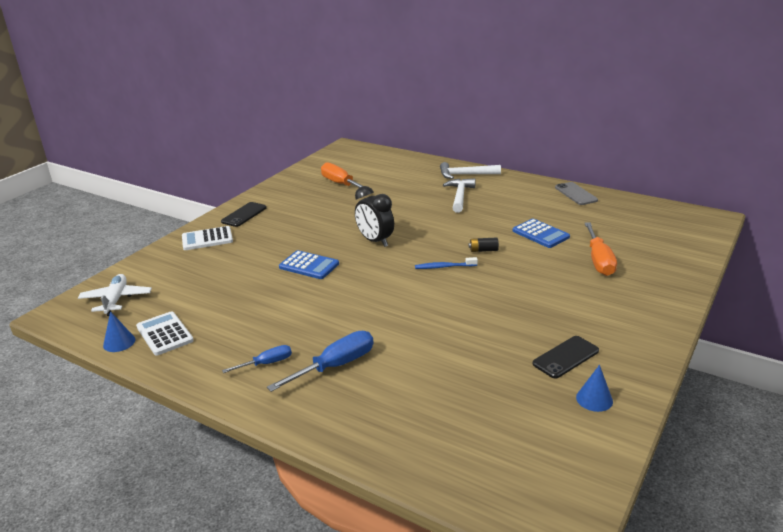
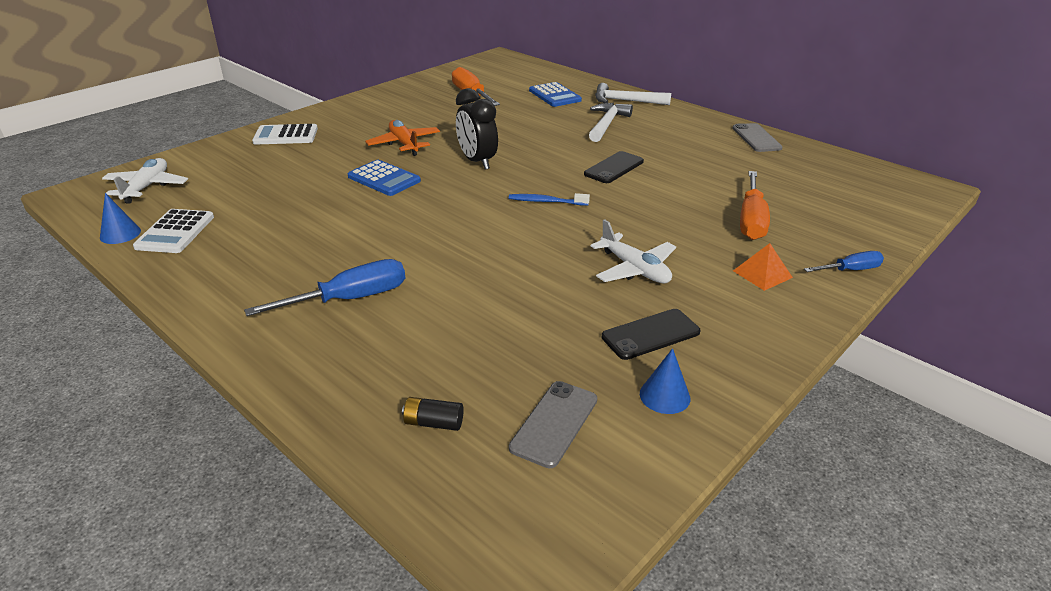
camera: 10 degrees right, 5 degrees up
white calculator [136,311,194,356] -> white calculator turned 150 degrees counterclockwise [133,209,214,253]
black phone [221,202,267,227] -> black phone moved to [584,151,644,183]
blue screwdriver [222,345,292,373] -> blue screwdriver moved to [804,251,884,272]
black battery [469,237,499,252] -> black battery moved to [402,397,464,431]
blue calculator [513,219,570,248] -> blue calculator moved to [529,82,582,107]
none -> orange plane [365,120,440,156]
none -> grey phone [509,381,597,468]
none -> white plane [590,219,676,283]
none -> orange pyramid [733,243,793,291]

